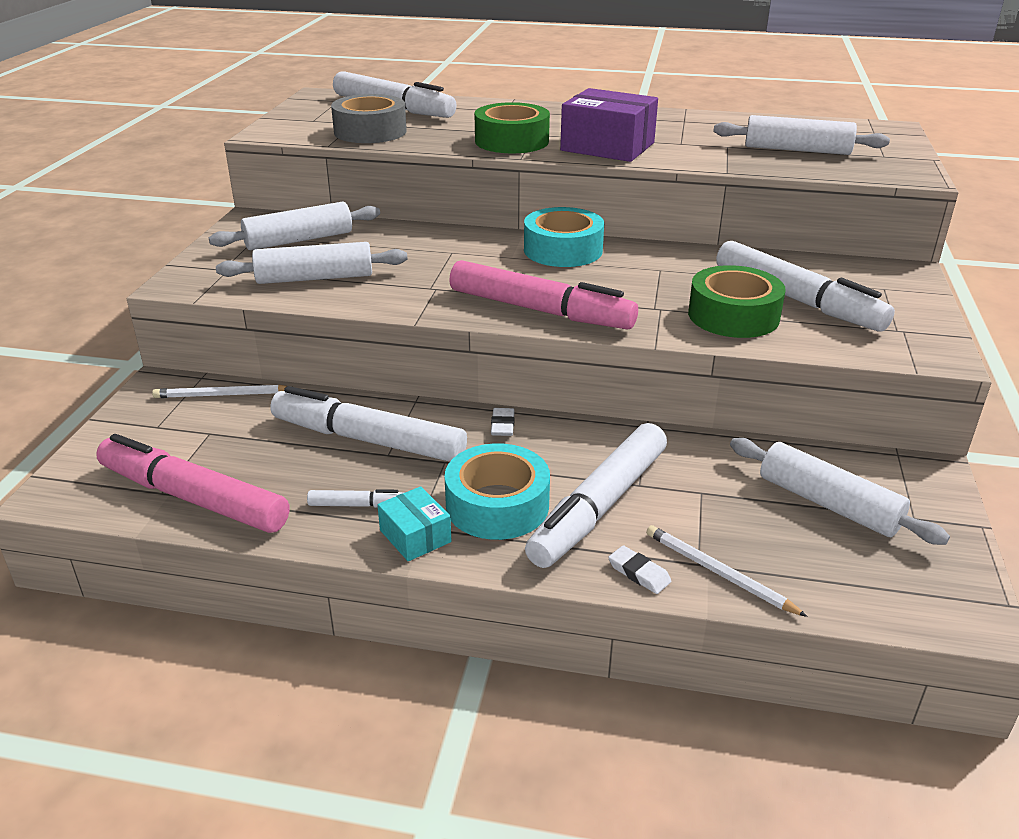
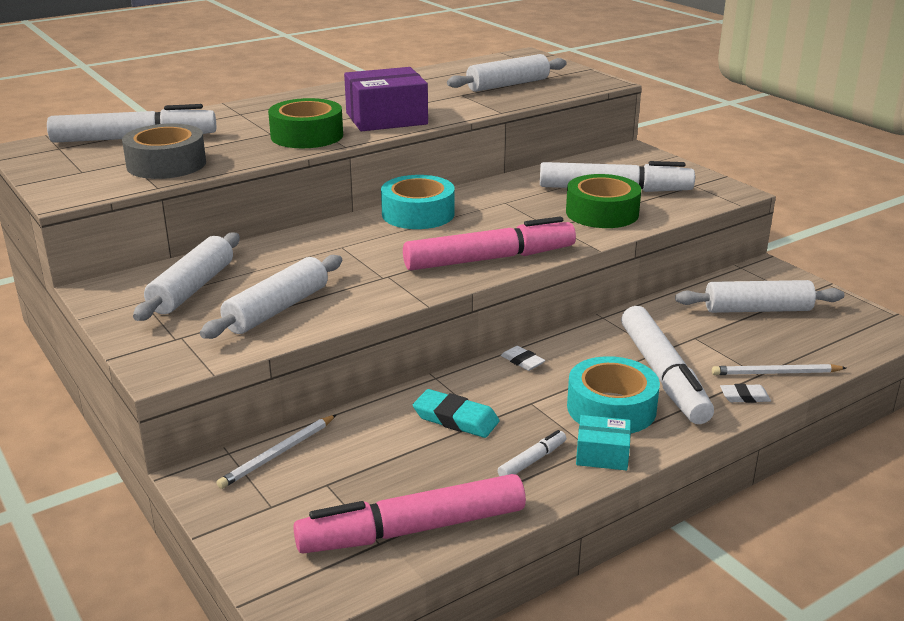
camera: 45 degrees left, 5 degrees down
white marker [270,386,467,462] -> turquoise eraser [413,389,500,438]

